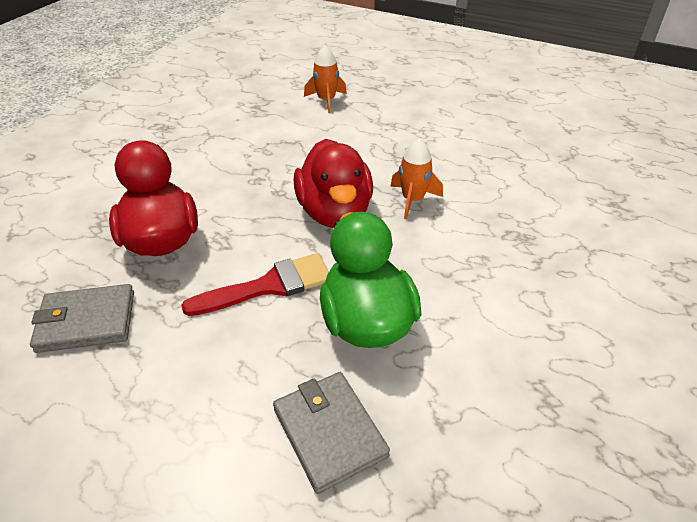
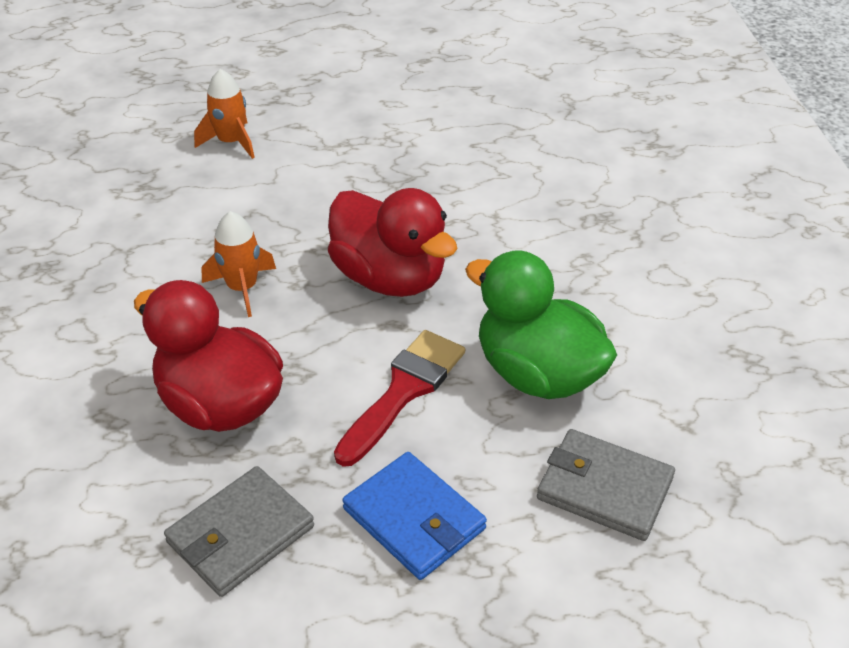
camera: 35 degrees left, 0 degrees up
orange rocket [390,138,443,219] -> orange rocket moved to [201,211,276,317]
none -> blue wallet [342,452,487,580]

